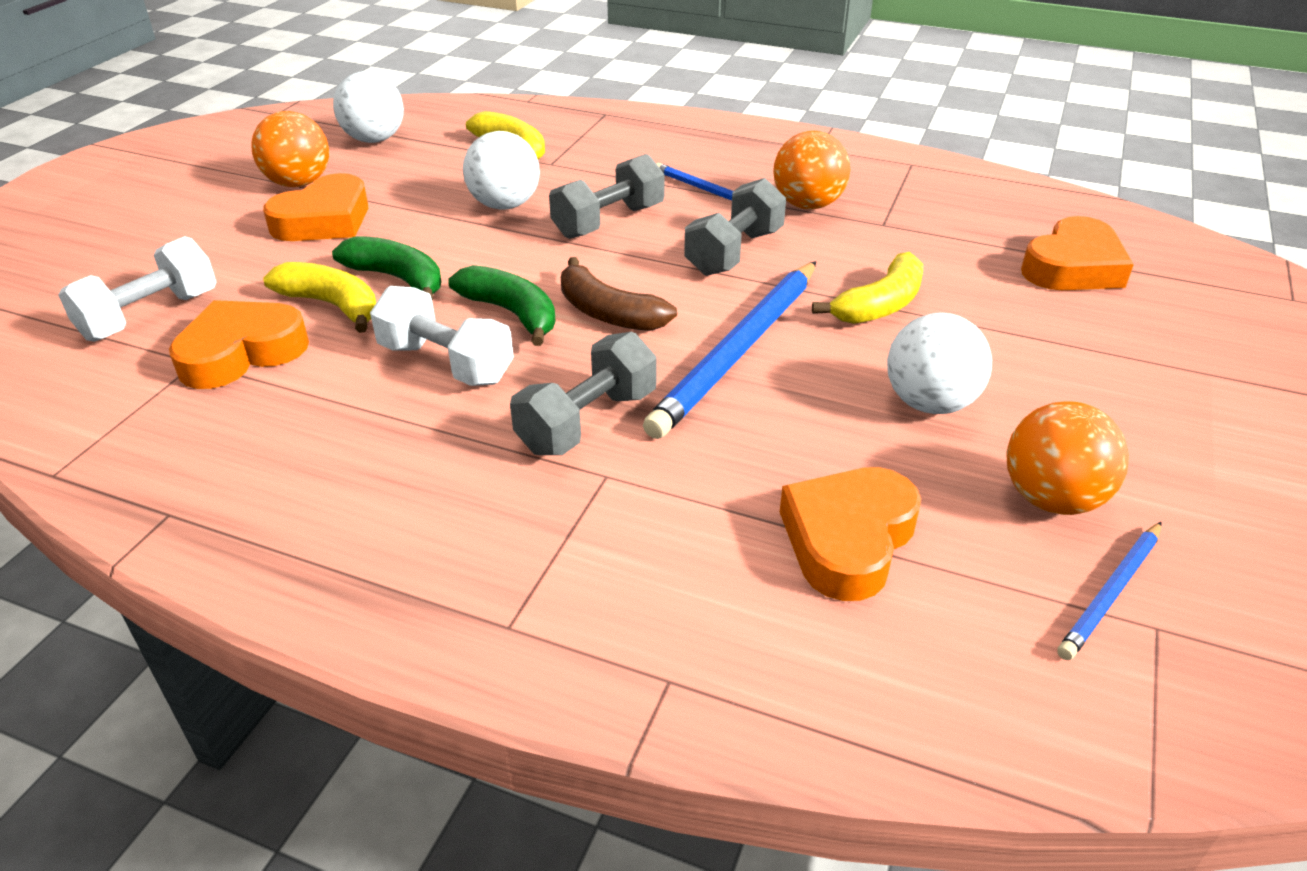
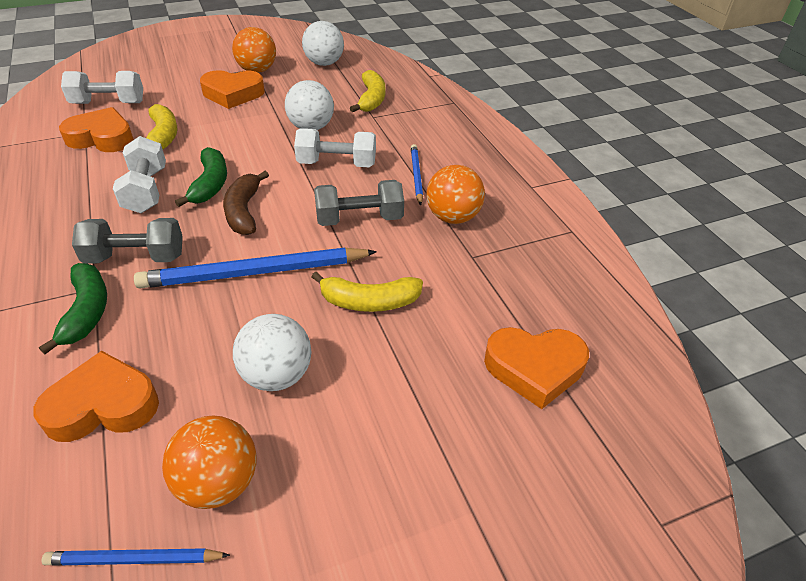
camera: 45 degrees right, 5 degrees up
green banana [332,236,442,300] -> green banana moved to [39,263,107,354]
grey dumbbell [549,154,665,239] -> white dumbbell [294,128,376,167]

